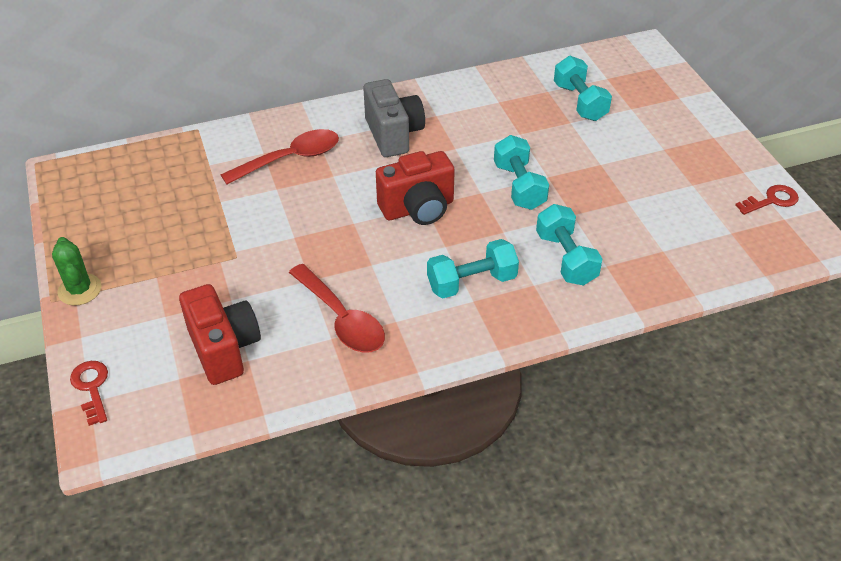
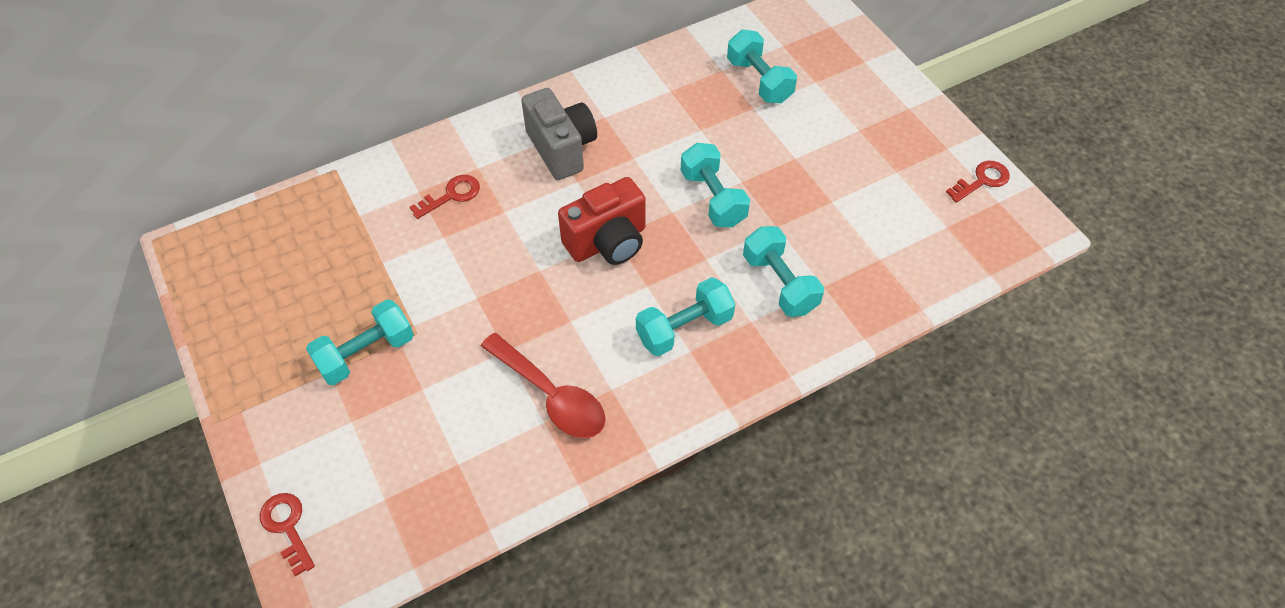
camera: 10 degrees left, 10 degrees up
green cactus [52,237,101,306] -> none
red camera [179,284,261,385] -> none
red spoon [221,129,339,185] -> red key [410,175,480,219]
none -> turquoise dumbbell [306,299,414,385]

